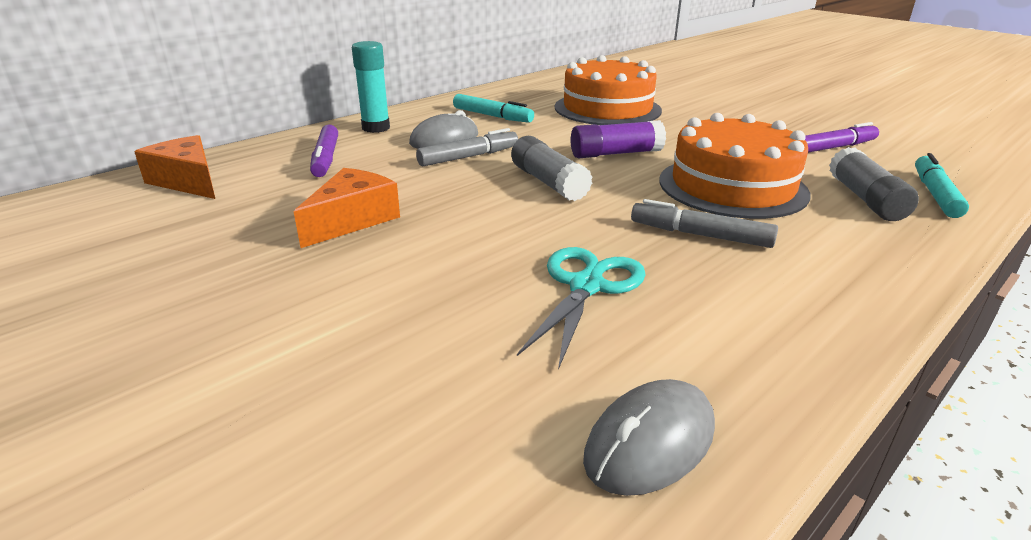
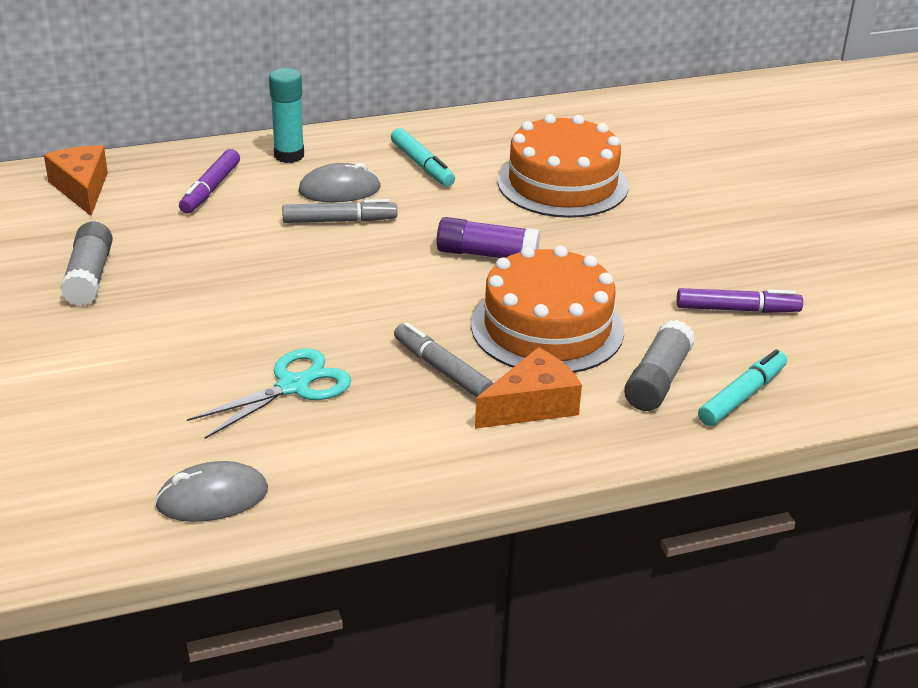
camera: 25 degrees right, 5 degrees up
orange cheese [294,168,400,248] -> orange cheese moved to [475,347,582,429]
grey glue stick [511,136,592,201] -> grey glue stick moved to [60,222,113,306]

